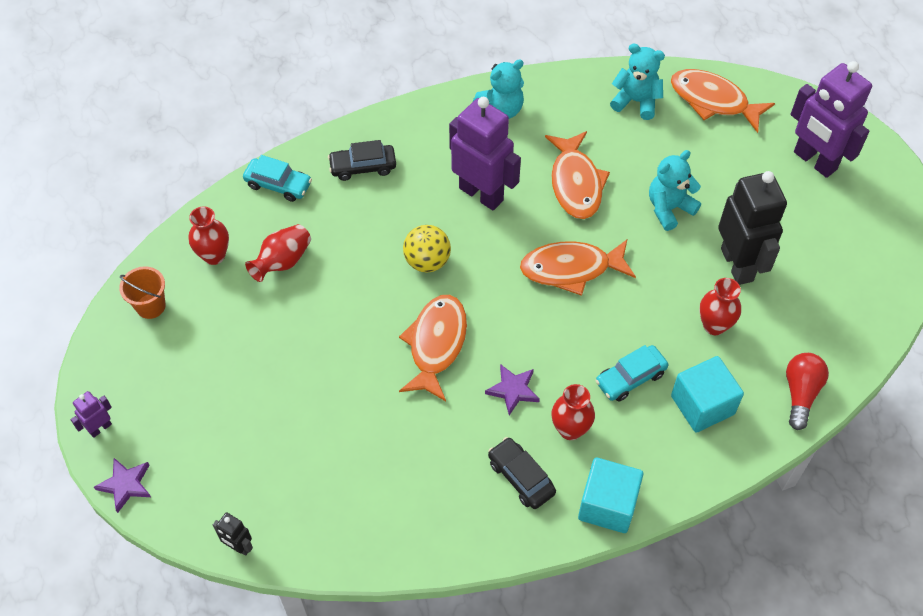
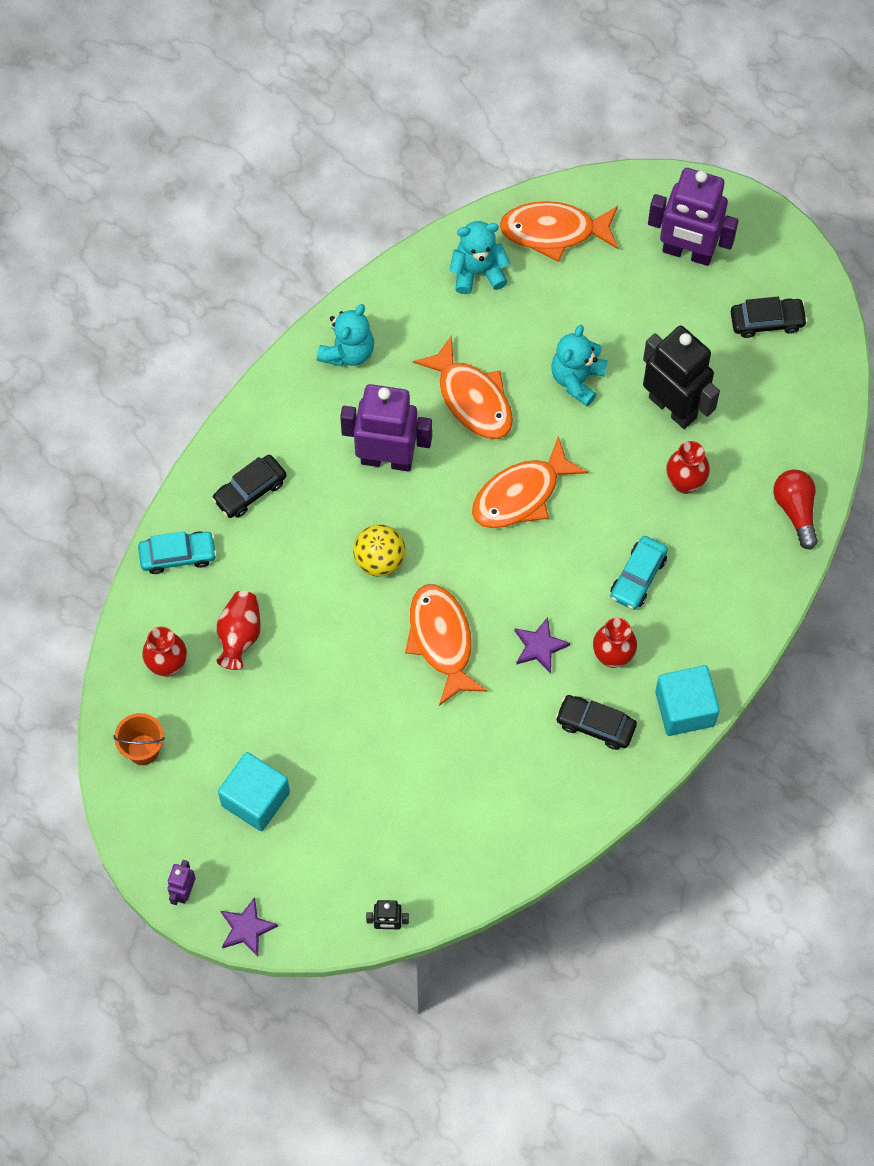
camera: 30 degrees left, 10 degrees up
turquoise cube [671,356,744,433] -> turquoise cube moved to [218,752,290,831]
none -> black car [731,297,808,338]

